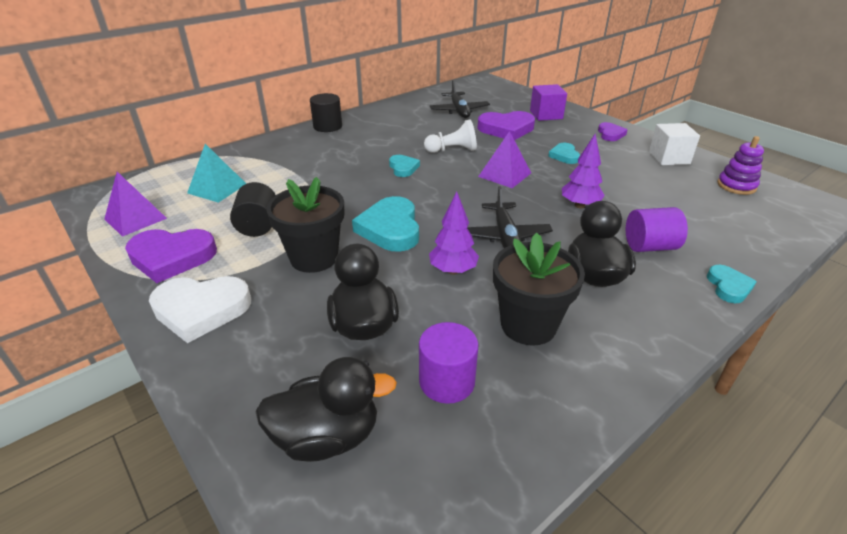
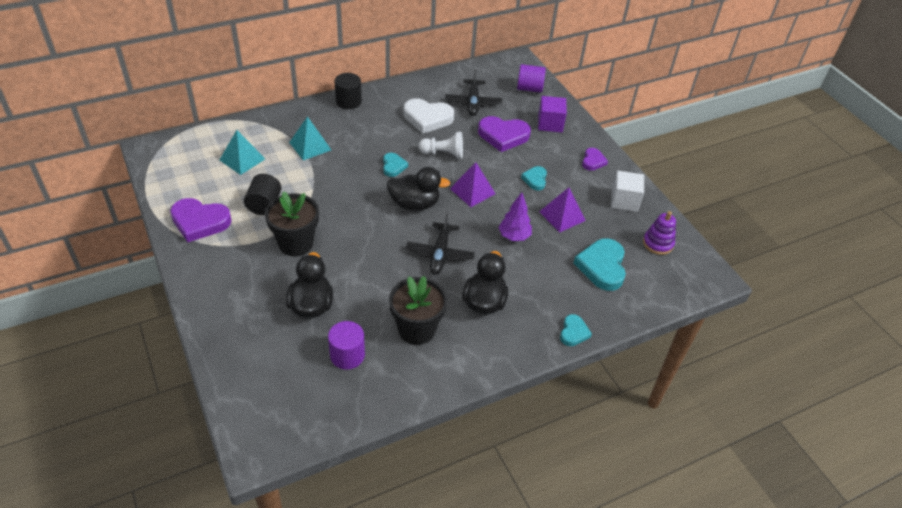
camera: 10 degrees right, 10 degrees up
purple pyramid [104,172,167,237] -> purple pyramid moved to [539,187,586,233]
white heart [149,276,251,343] -> white heart moved to [403,98,454,134]
black duck [256,357,397,462] -> black duck moved to [387,167,450,211]
turquoise heart [352,196,419,252] -> turquoise heart moved to [573,238,626,291]
purple tree [429,191,479,275] -> none
purple cylinder [626,207,688,252] -> purple cylinder moved to [517,64,546,93]
none -> turquoise pyramid [289,116,331,160]

